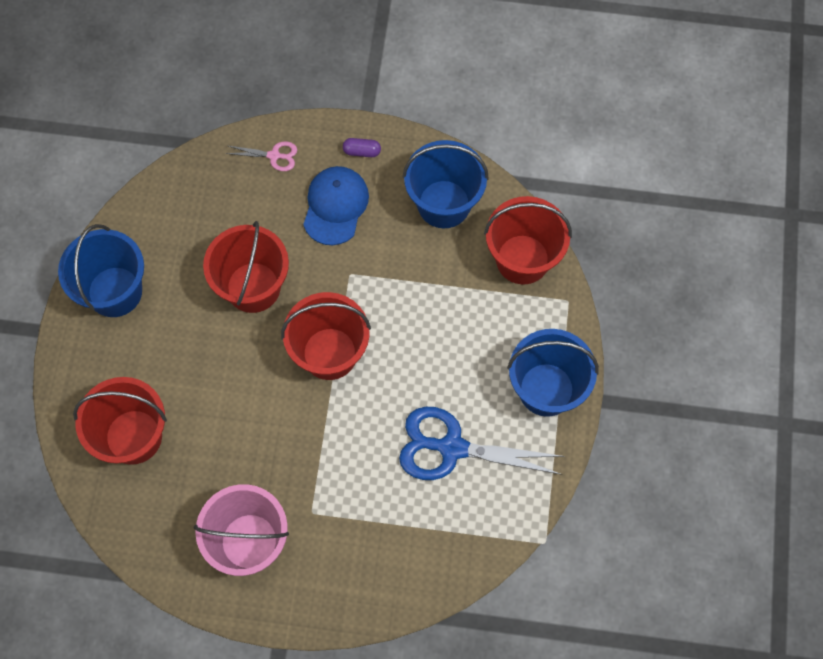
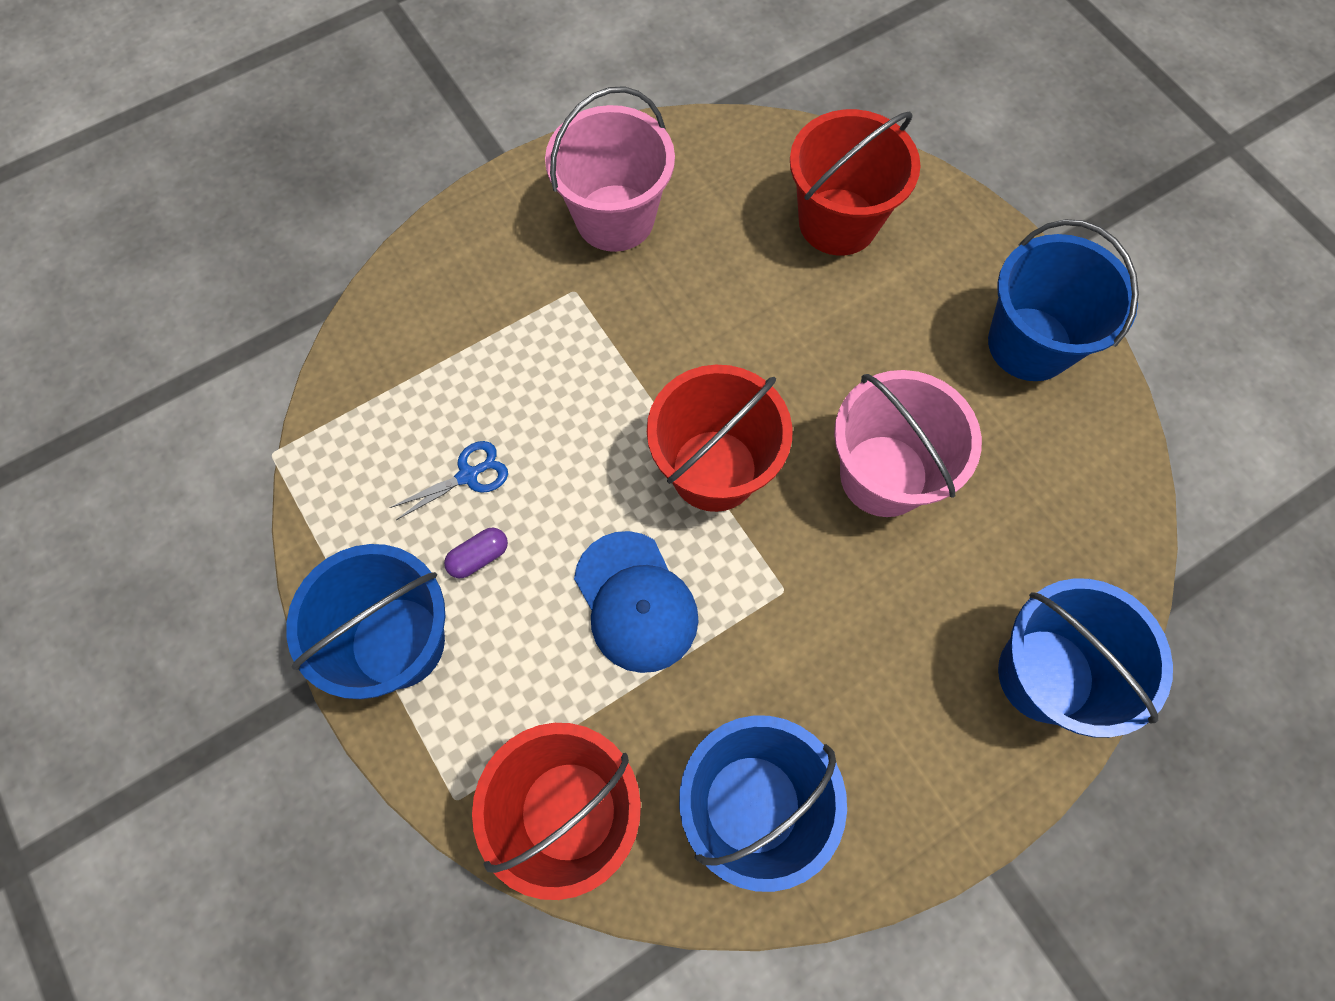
camera: 140 degrees right, 0 degrees up
red bucket [203,221,289,313] -> pink bucket [834,370,982,517]
pink scissors [225,141,297,171] -> blue bucket [998,578,1173,738]
blue cap [303,166,369,245] -> blue cap moved to [574,531,699,673]
purple capsule [343,138,381,157] -> purple capsule moved to [444,528,508,579]
blue scissors [399,407,565,480] -> blue scissors [389,441,508,520], size x0.48

